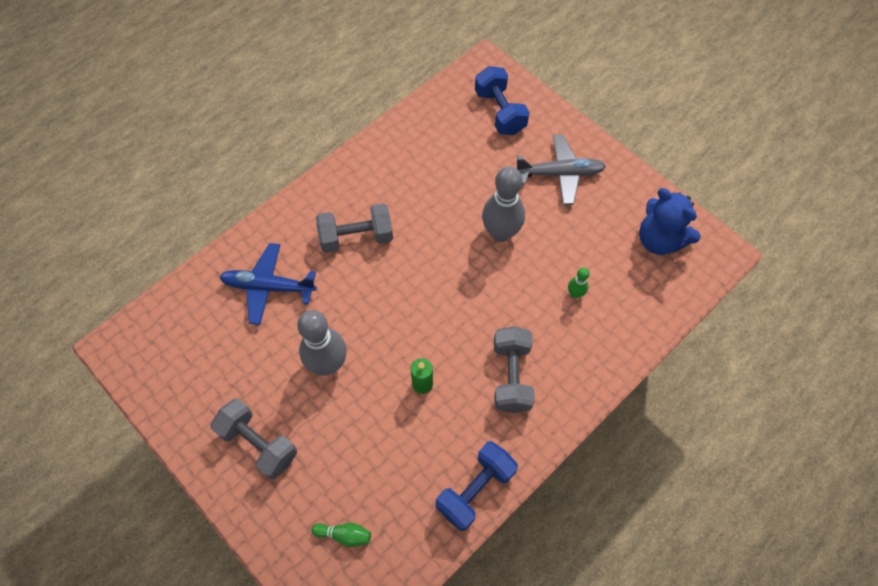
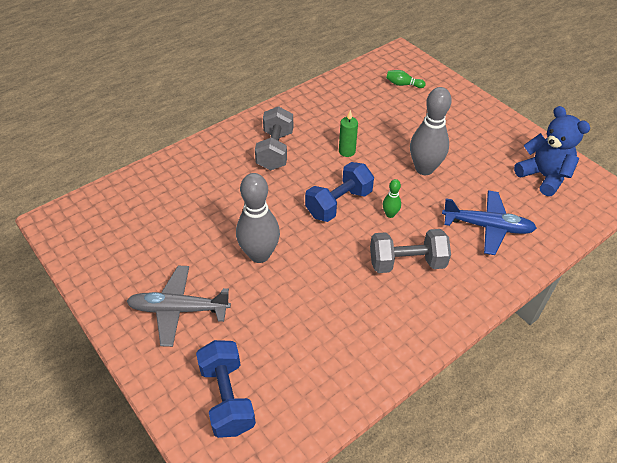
camera: 175 degrees left, 15 degrees down
grey dumbbell [210,399,297,479] -> none
blue dumbbell [436,441,518,531] -> blue dumbbell moved to [305,162,374,222]
green bowling pin [568,268,590,298] -> green bowling pin moved to [383,179,401,218]
blue teddy bear [639,188,701,255] -> blue teddy bear moved to [514,106,590,196]

